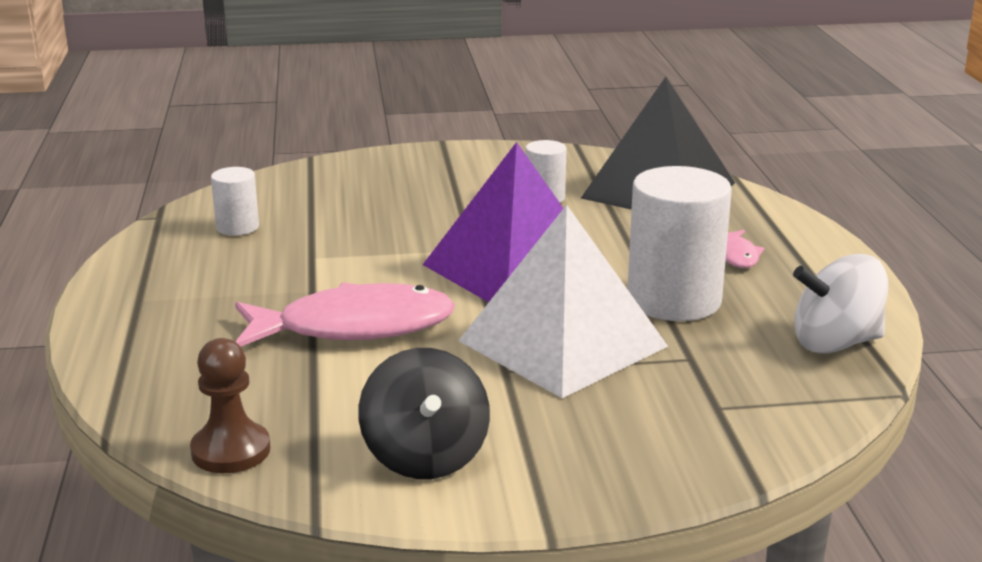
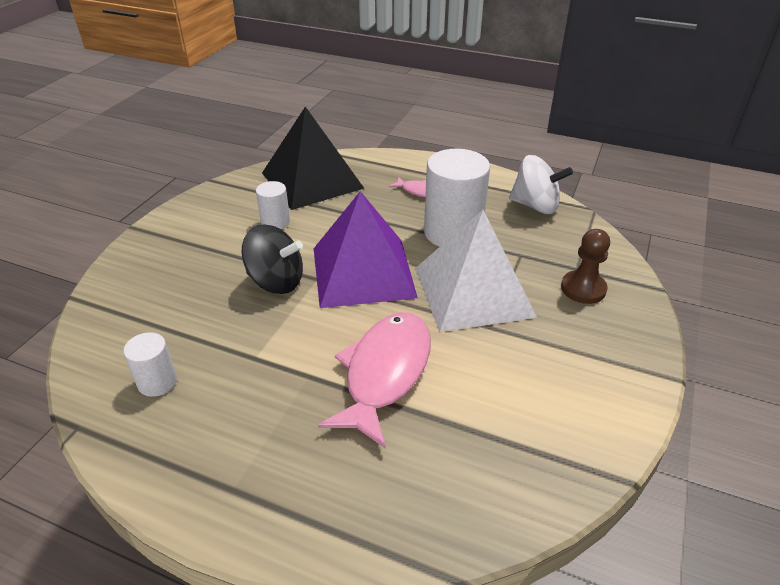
camera: 60 degrees left, 15 degrees up
brown pawn [190,338,271,473] -> brown pawn moved to [561,229,610,304]
black spinning top [359,348,490,479] -> black spinning top moved to [242,224,303,294]
white spinning top [793,254,888,354] -> white spinning top turned 90 degrees counterclockwise [509,155,573,214]

